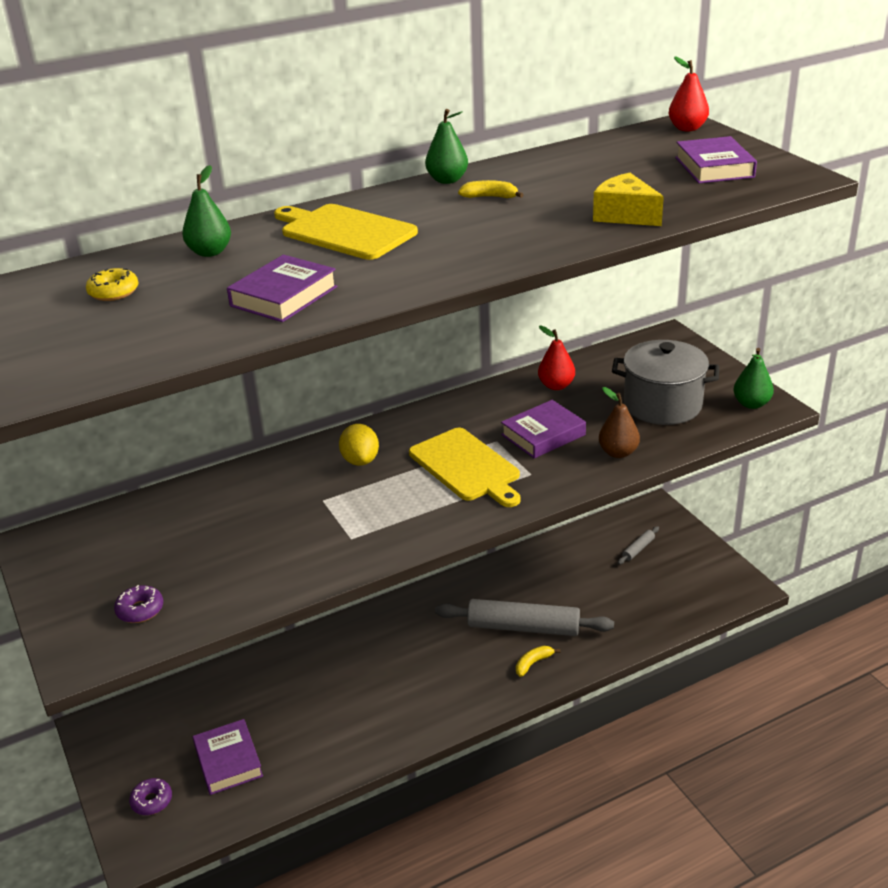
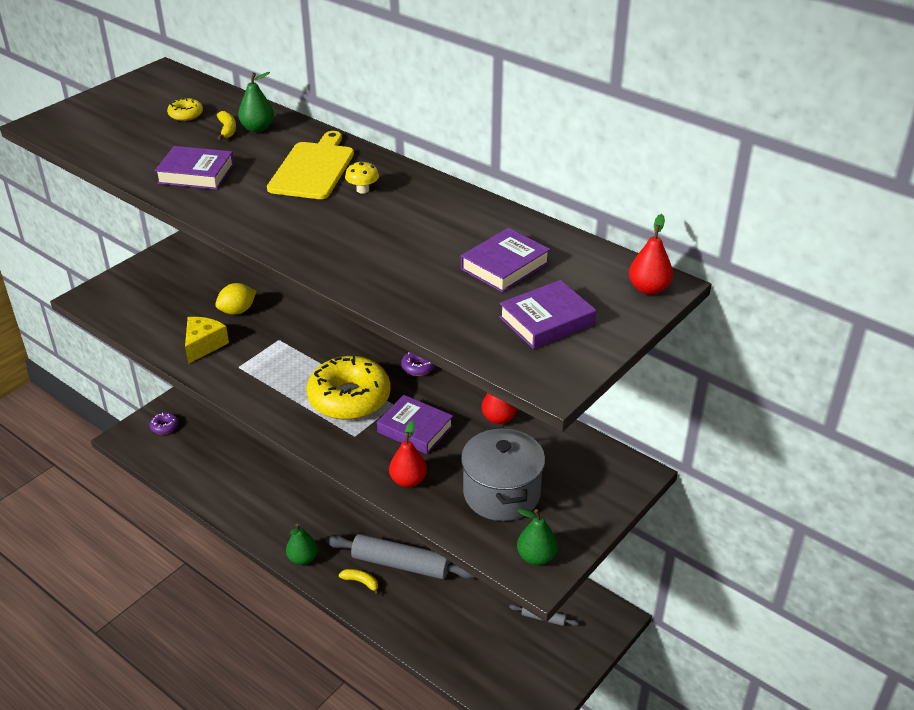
camera: 65 degrees right, 5 degrees up
purple donut [114,585,163,623] -> purple donut moved to [401,352,435,376]
purple book [193,719,263,795] -> purple book moved to [461,228,550,292]
yellow lemon [339,424,379,466] -> yellow lemon moved to [215,283,256,315]
yellow cutting board [409,428,521,507] -> yellow donut [306,356,391,420]
green pear [425,109,468,184] -> green pear moved to [286,524,318,565]
grey rolling pin [435,599,614,636] -> grey rolling pin turned 60 degrees counterclockwise [326,534,475,579]
yellow banana [458,180,524,198] -> yellow banana moved to [217,111,236,140]
yellow cheese [593,173,664,226] -> yellow cheese moved to [185,317,229,364]
brown pear [599,387,640,458] -> red pear [389,420,427,487]
none -> yellow mushroom [345,161,379,193]

